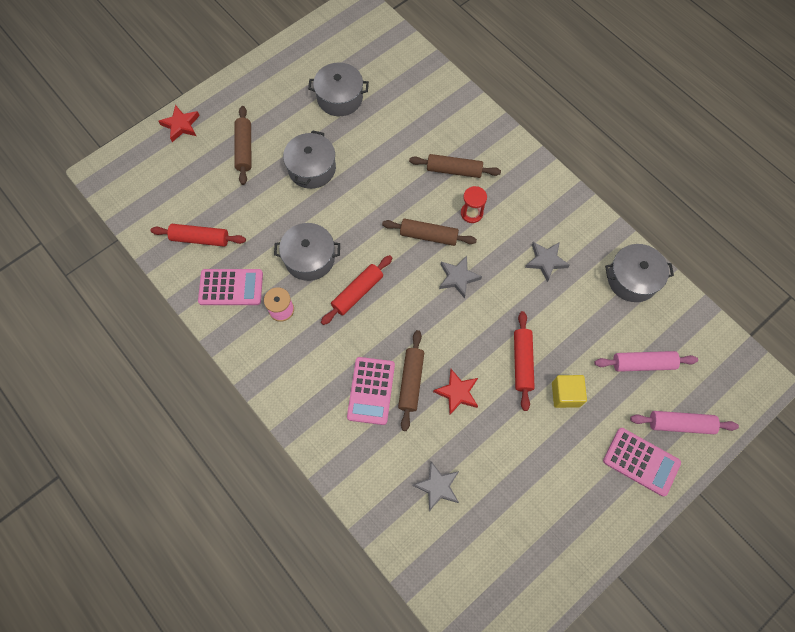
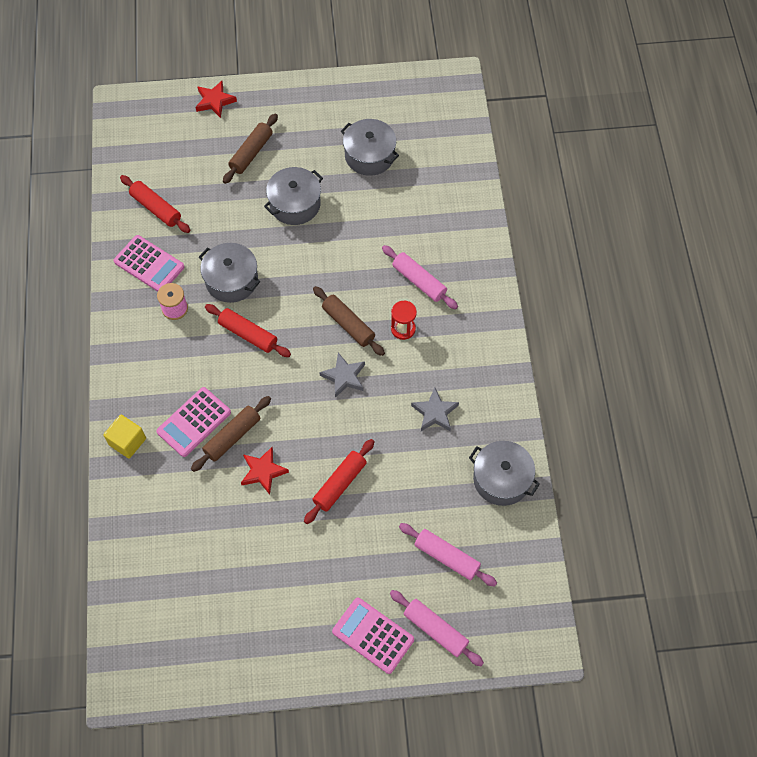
camera: 35 degrees right, 5 degrees down
red rolling pin [321,255,392,325] -> red rolling pin turned 45 degrees clockwise [205,304,291,357]
brown rolling pin [409,154,501,178] -> pink rolling pin [382,245,458,309]
grey star [412,461,459,511] -> none
yellow cube [552,375,587,408] -> yellow cube moved to [103,414,146,459]
pink calculator [603,428,681,497] -> pink calculator turned 150 degrees clockwise [332,598,414,674]

